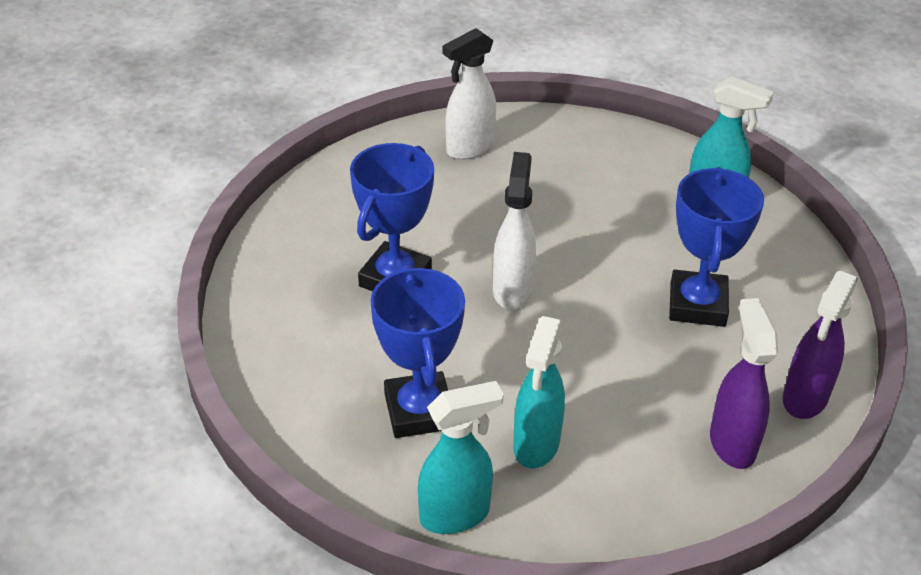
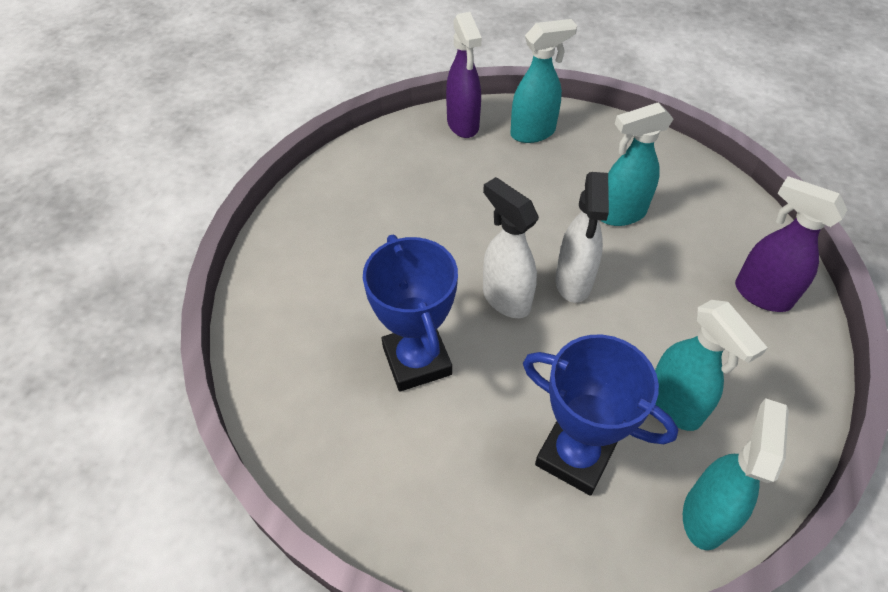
camera: 45 degrees left, 10 degrees up
white spray bottle [442,28,496,160] -> white spray bottle moved to [555,172,609,303]
blue trophy [669,167,764,327] -> turquoise spray bottle [600,102,673,226]
purple spray bottle [783,271,858,419] -> purple spray bottle moved to [446,12,482,138]

